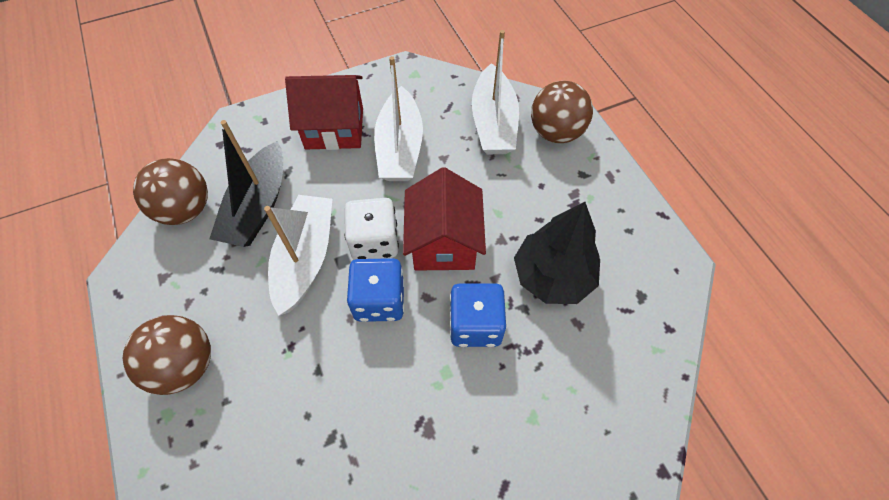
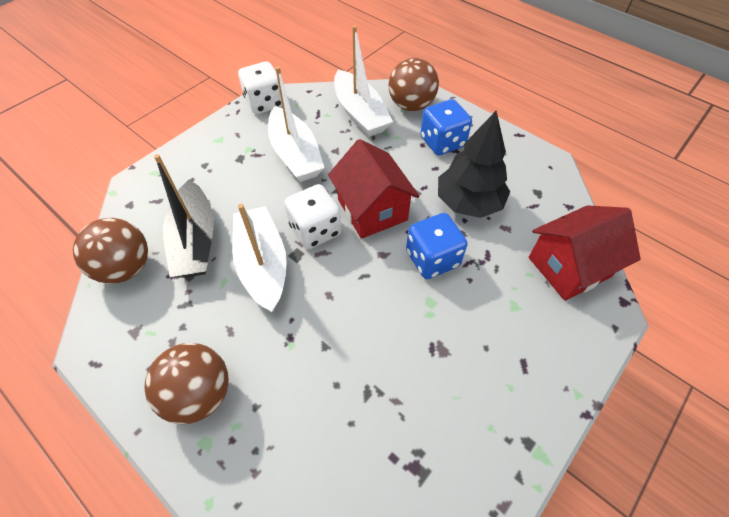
camera: 25 degrees left, 5 degrees down
red house [285,75,363,150] -> red house moved to [529,205,641,301]
blue dice [347,258,404,322] -> blue dice moved to [420,99,472,155]
none -> white dice [238,61,282,114]

